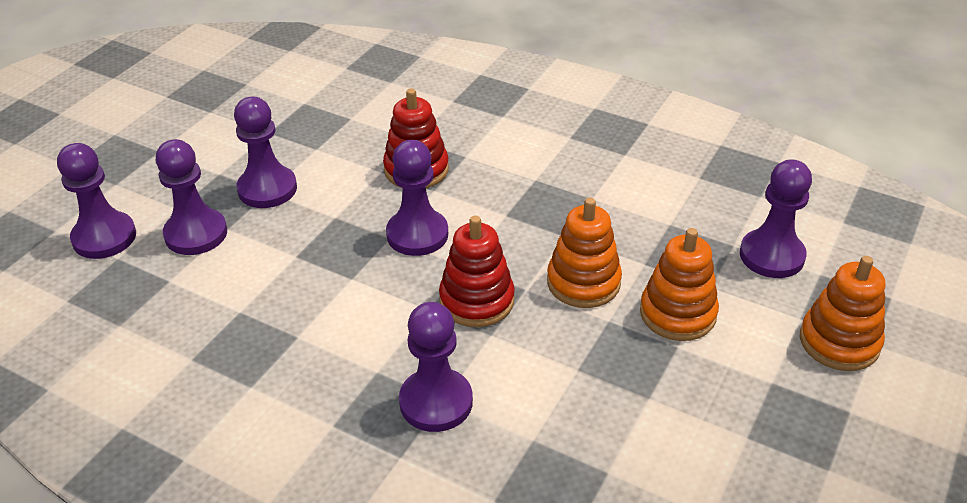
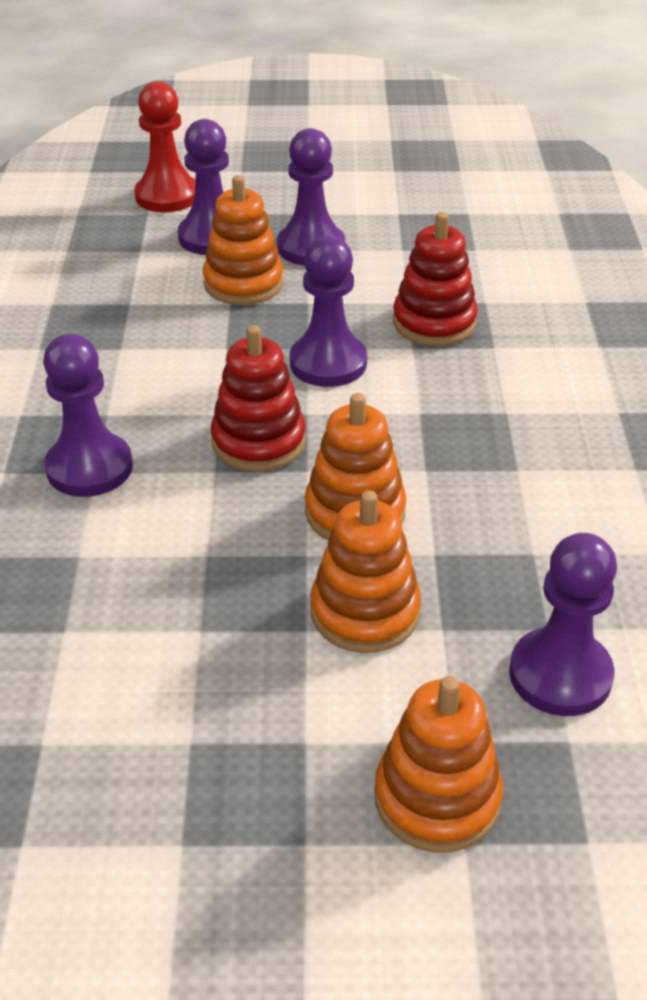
camera: 60 degrees right, 0 degrees up
purple pawn [57,143,136,259] -> red pawn [134,81,195,212]
none -> orange stacking toy [203,175,284,305]

